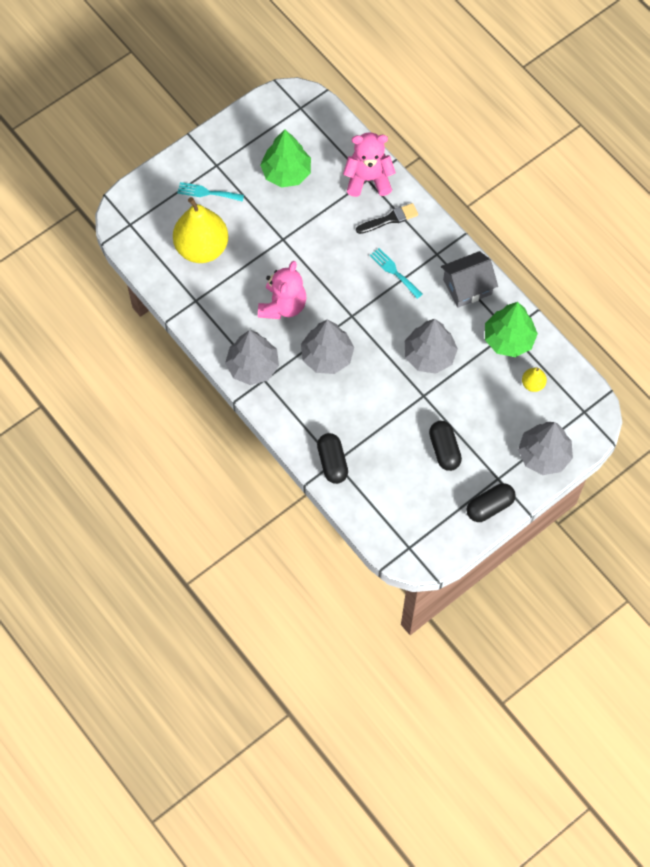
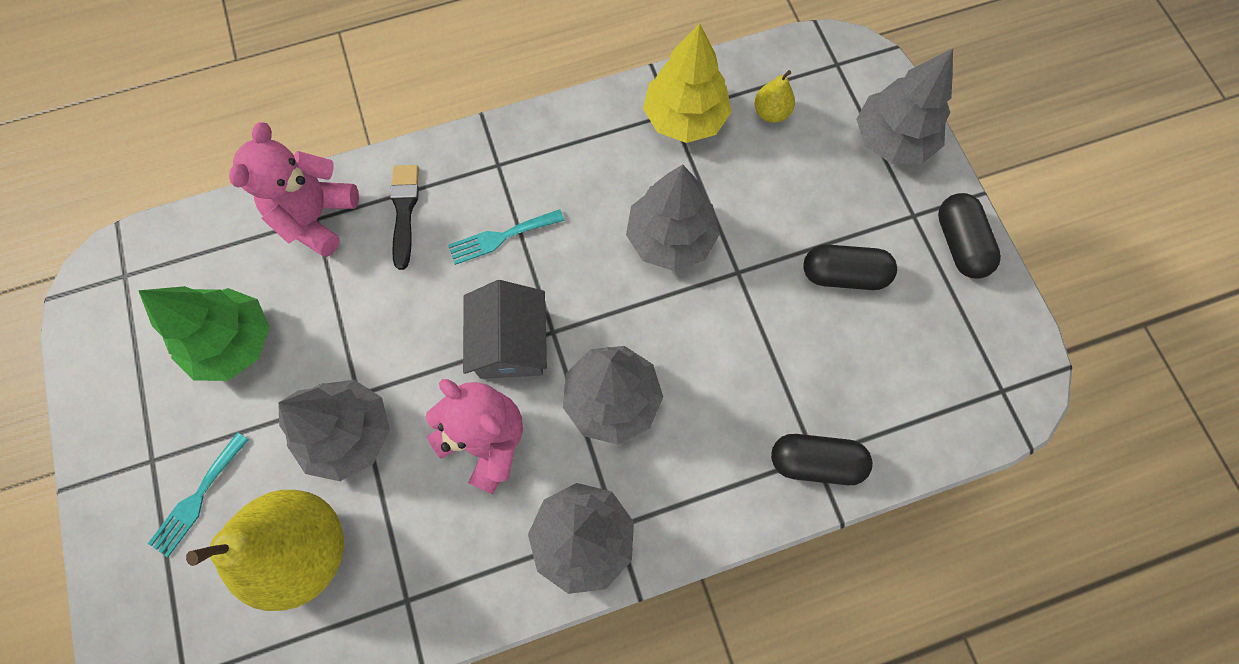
camera: 70 degrees left, 5 degrees up
grey house [441,251,498,308] -> grey house moved to [463,280,547,379]
green tree [485,302,538,357] -> yellow tree [643,23,732,143]
none -> grey tree [278,380,390,481]

